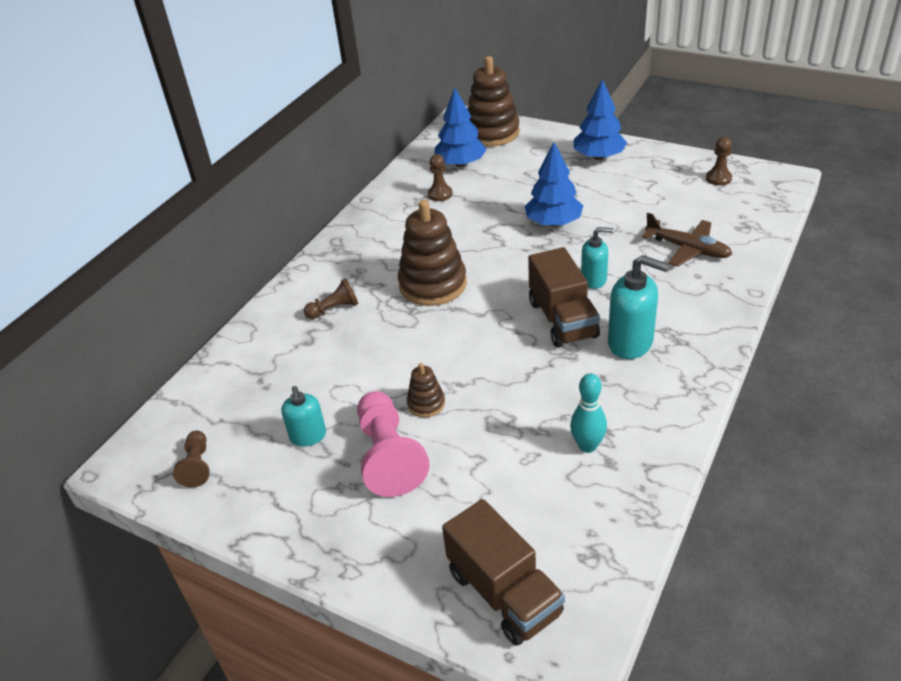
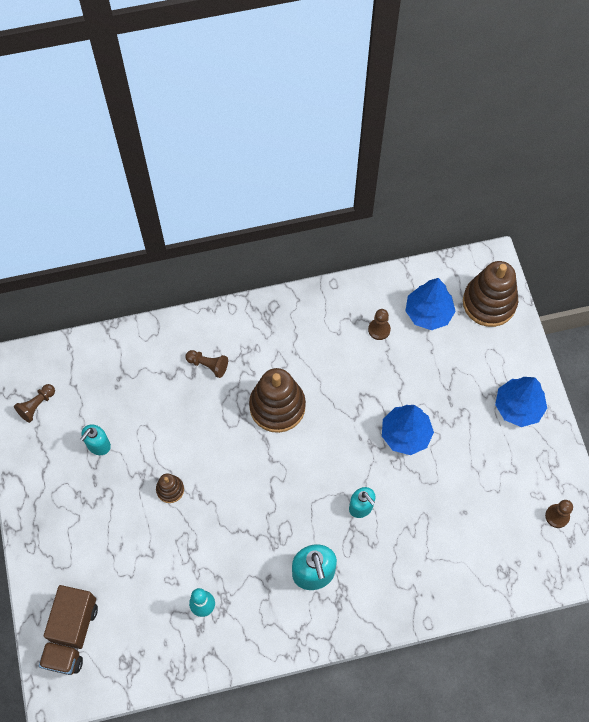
camera: 45 degrees right, 25 degrees up
pink pawn [357,391,430,497] -> none
brown truck [528,247,600,348] -> none
brown plane [642,213,732,267] -> none

